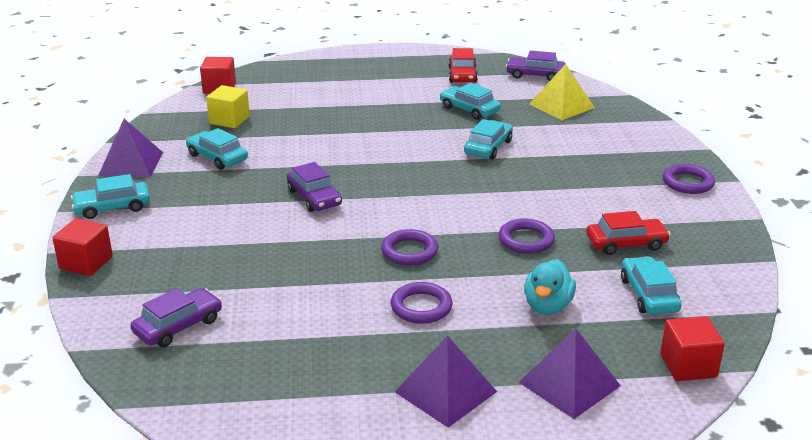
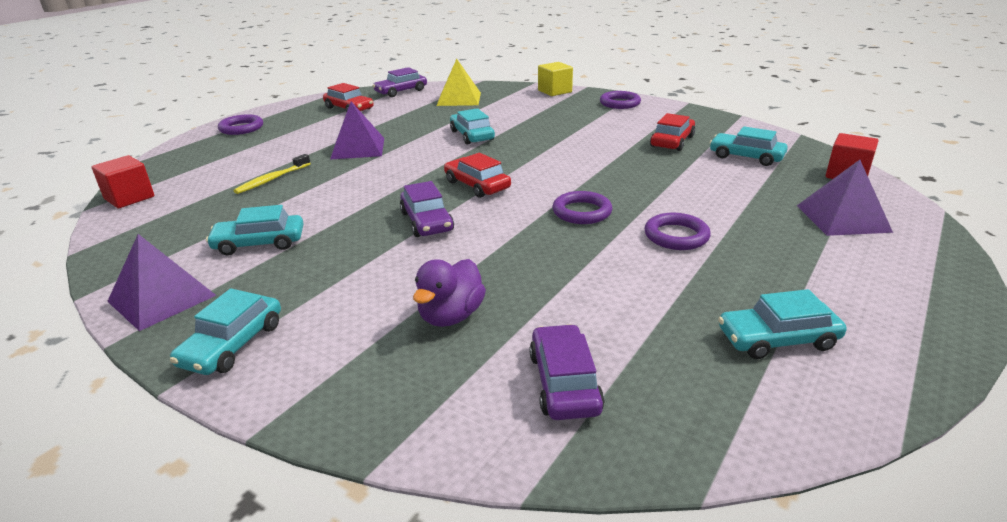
camera: 50 degrees left, 0 degrees up
red cube [52,218,113,276] -> none
yellow cube [206,85,250,128] -> yellow cube moved to [538,62,573,96]
purple car [287,162,342,212] -> purple car turned 60 degrees clockwise [400,181,454,237]
purple pyramid [395,335,497,428] -> purple pyramid moved to [330,102,384,160]
turquoise car [440,83,501,120] -> turquoise car moved to [718,289,847,359]
purple ring [498,218,555,254] -> purple ring moved to [218,114,263,135]
turquoise duck [524,259,576,315] -> none
none -> yellow toothbrush [234,154,311,194]
none -> purple duck [413,259,486,327]
none -> red car [444,153,511,198]

